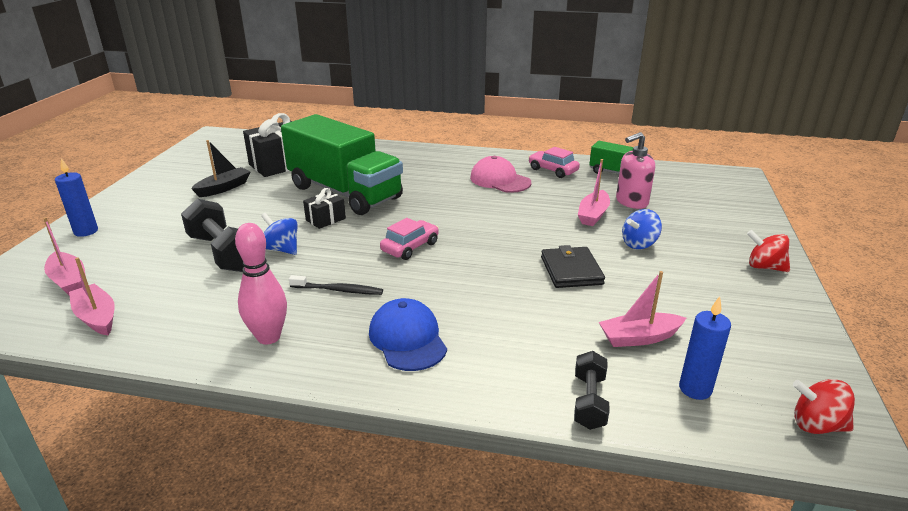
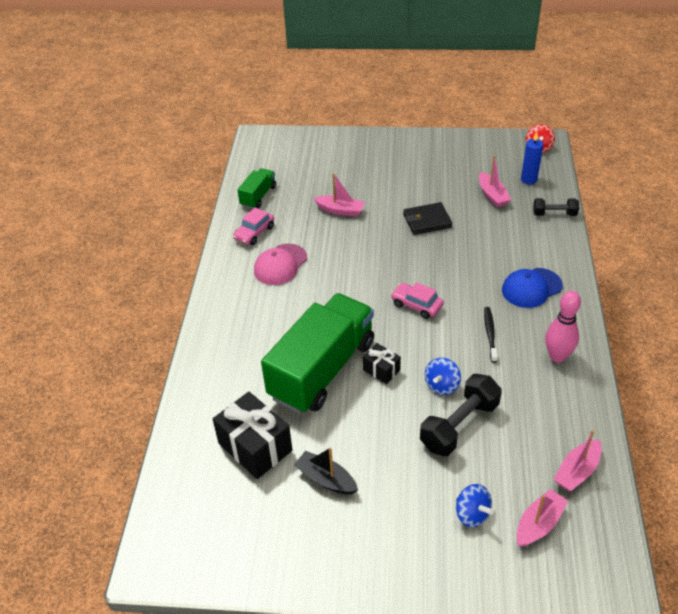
camera: 95 degrees left, 15 degrees up
blue candle [55,158,98,237] -> none
pink soap dispenser [616,132,655,209] -> none
blue spinning top [622,209,662,249] -> blue spinning top moved to [456,484,494,527]
red spinning top [747,230,790,272] -> none

